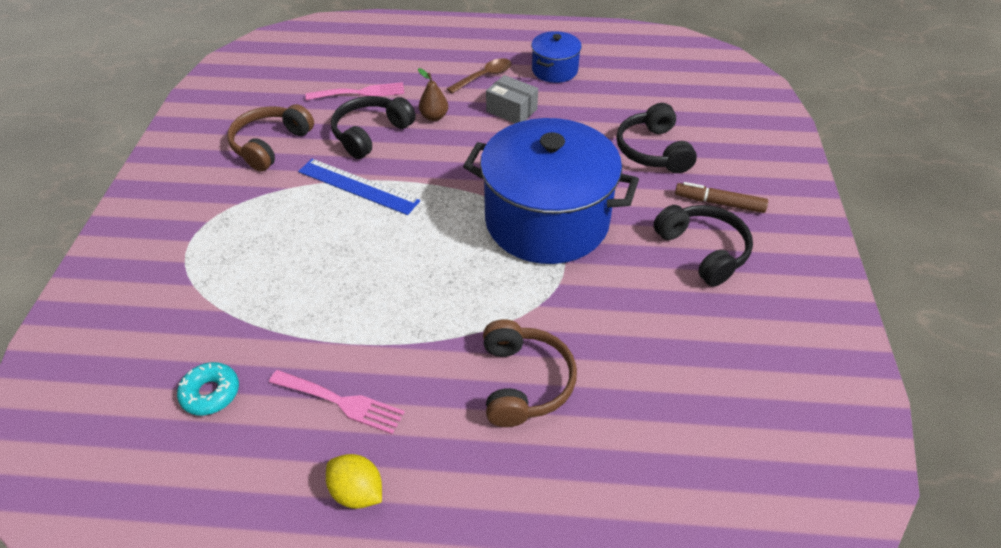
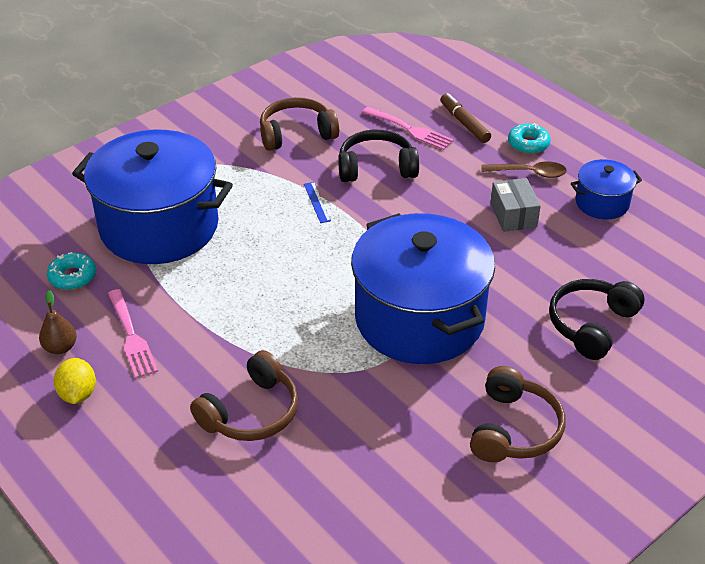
camera: 45 degrees right, 5 degrees down
blue ruler [298,159,420,215] -> blue ruler [304,182,331,223], size x0.49
brown pear [418,68,448,121] -> brown pear moved to [39,290,77,354]
black headphones [653,205,753,287] -> brown headphones [470,366,565,462]
brown marker [675,182,768,213] -> brown marker moved to [440,93,491,143]
none -> blue pot [72,130,233,264]
none -> turquoise donut [508,123,551,154]

